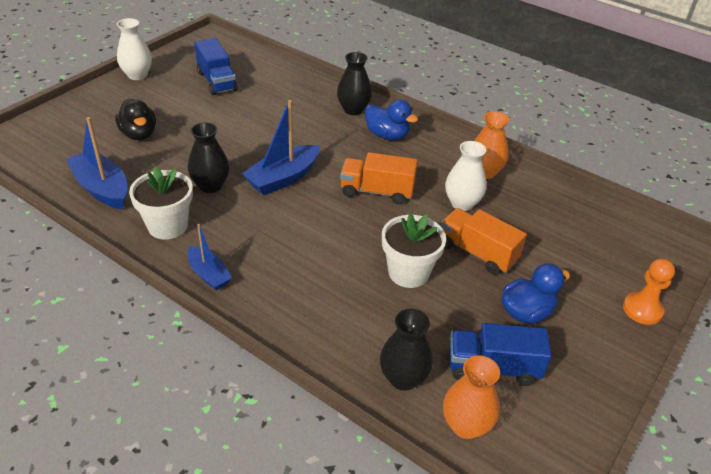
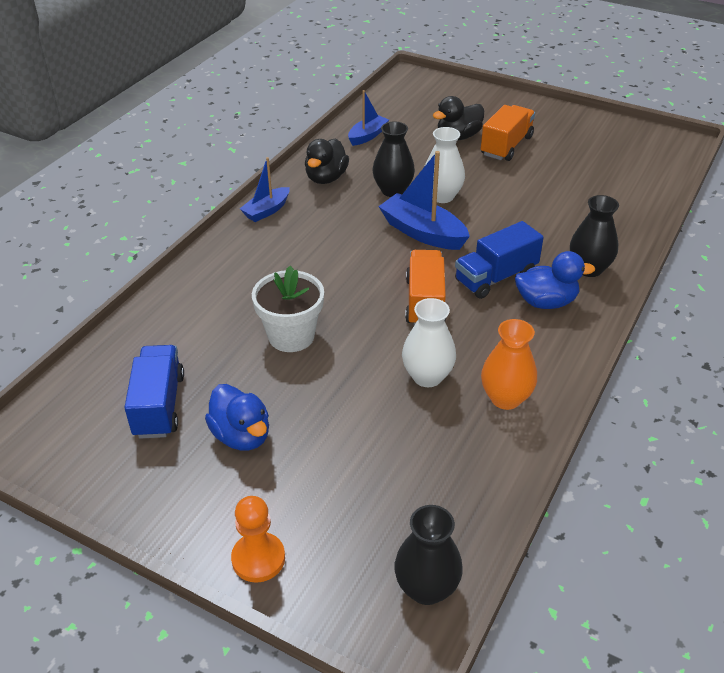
camera: 85 degrees right, 0 degrees up
blue boat [66,117,128,209] -> blue boat [348,90,389,146], size x0.62
white vase [117,18,152,80] -> white vase moved to [424,127,465,203]
white flower pot [129,166,193,240] -> black duck [305,138,349,184]
blue truck [194,38,238,95] -> blue truck moved to [455,221,544,299]
blue duck [365,100,418,140] -> blue duck turned 120 degrees counterclockwise [515,251,595,309]
black vase [380,309,433,390] -> black vase moved to [394,505,463,605]
orange truck [441,208,527,274] -> orange truck moved to [481,105,535,161]
orange vase [443,355,500,439] -> none

